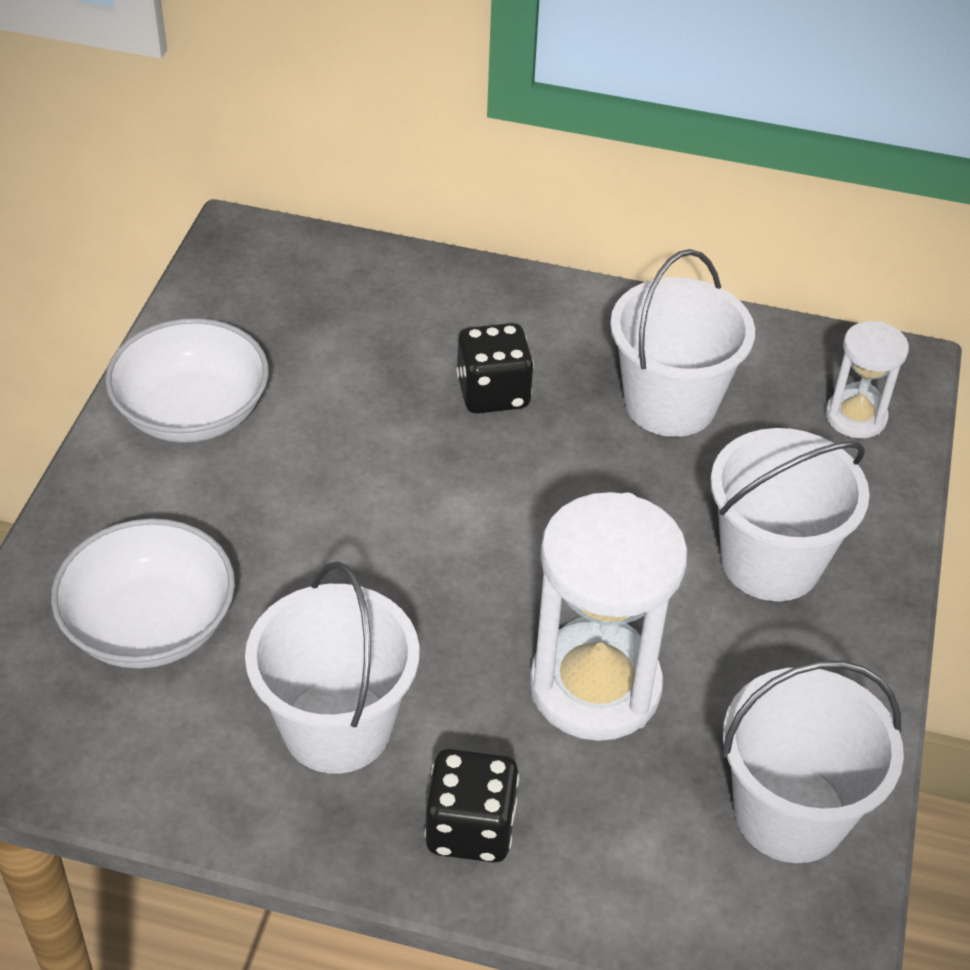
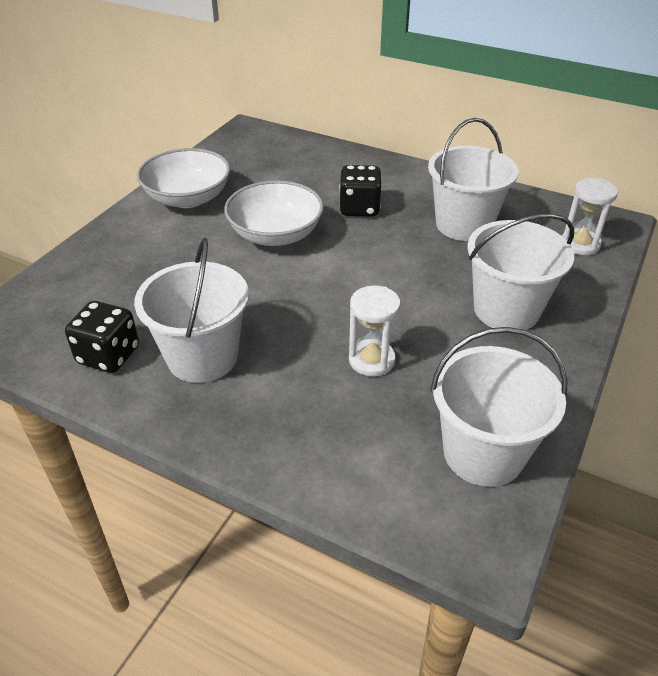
camera: 15 degrees right, 5 degrees down
white bowl [51,518,235,668] -> white bowl moved to [224,180,324,246]
black dice [424,749,519,863] -> black dice moved to [65,301,139,373]
white hourglass [529,492,687,741] -> white hourglass [349,285,400,377], size x0.54

